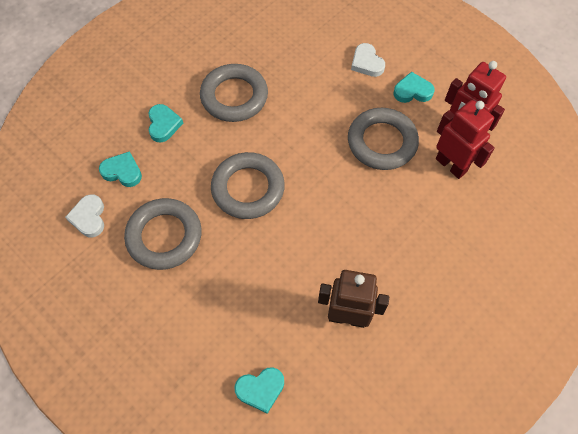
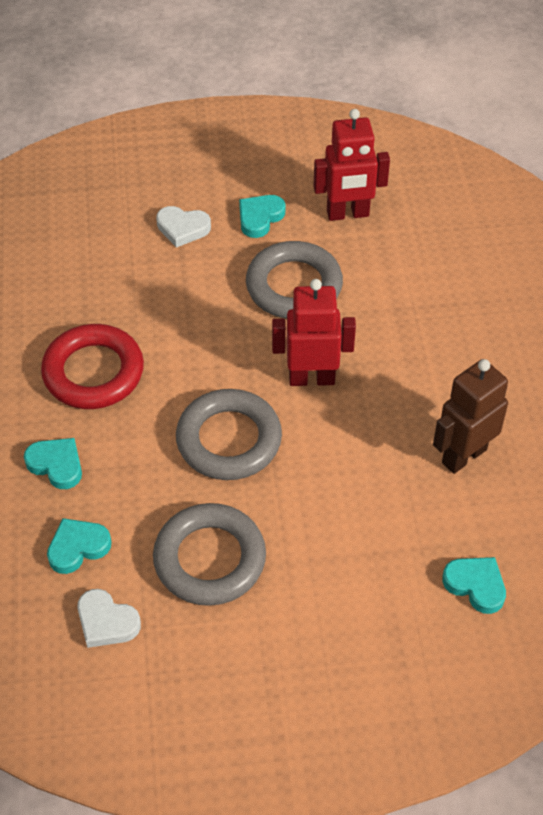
camera: 50 degrees left, 10 degrees down
grey ring [200,64,268,122] -> red ring [41,324,144,409]
turquoise heart [234,367,284,414] -> turquoise heart turned 75 degrees counterclockwise [442,557,506,614]
red robot [436,100,495,179] -> red robot moved to [272,279,356,386]

